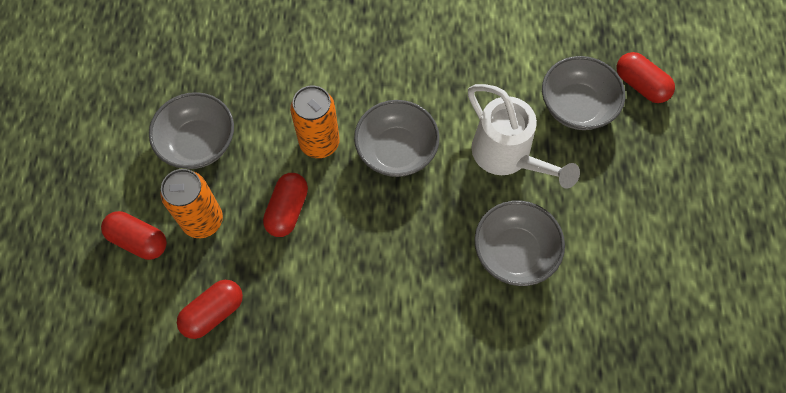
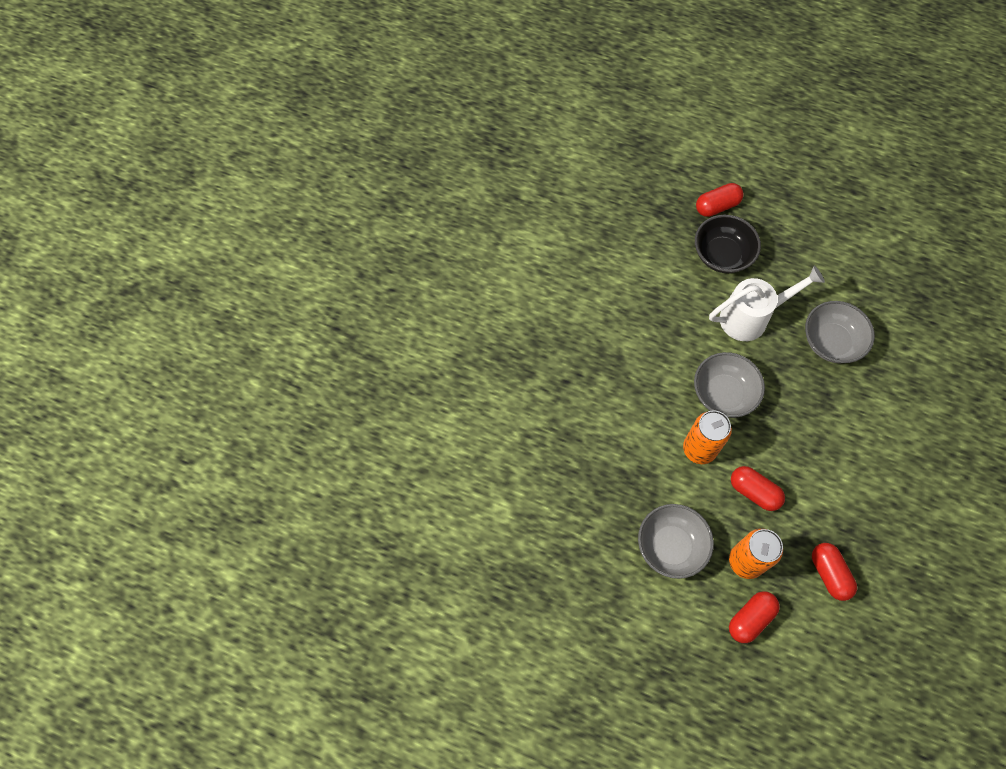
camera: 70 degrees left, 0 degrees up
grey bowl [542,56,625,130] -> black bowl [695,215,761,273]

